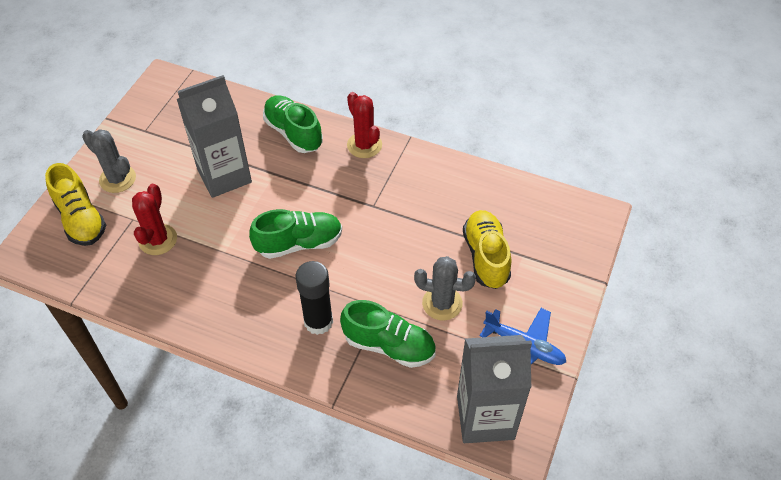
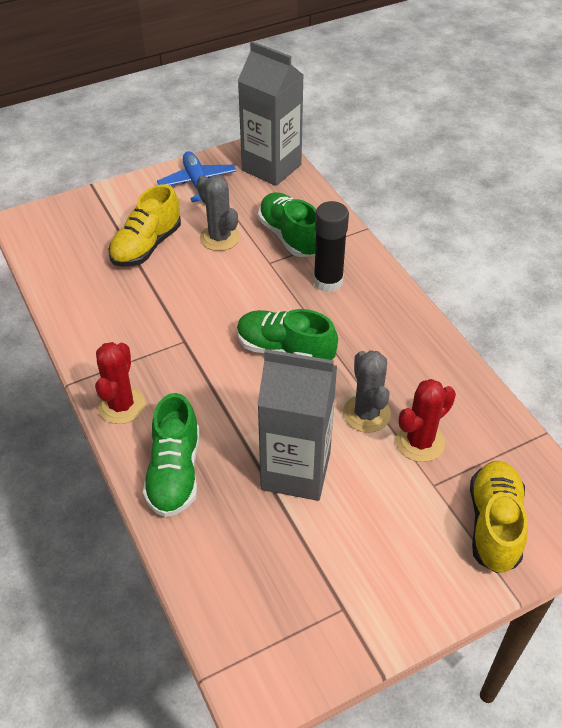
camera: 140 degrees left, 5 degrees down
grey cactus [82,129,136,193] -> grey cactus moved to [343,350,391,433]

